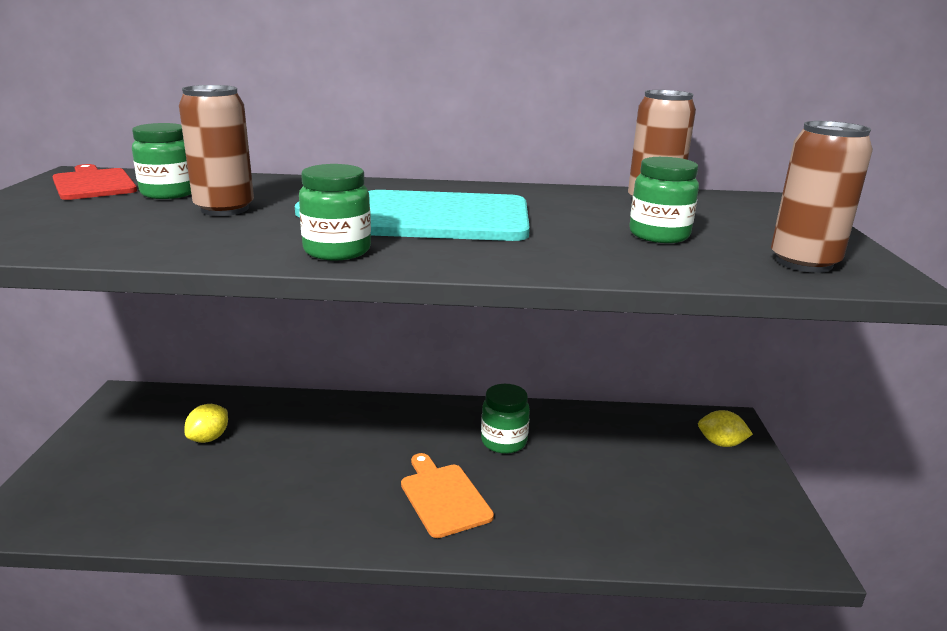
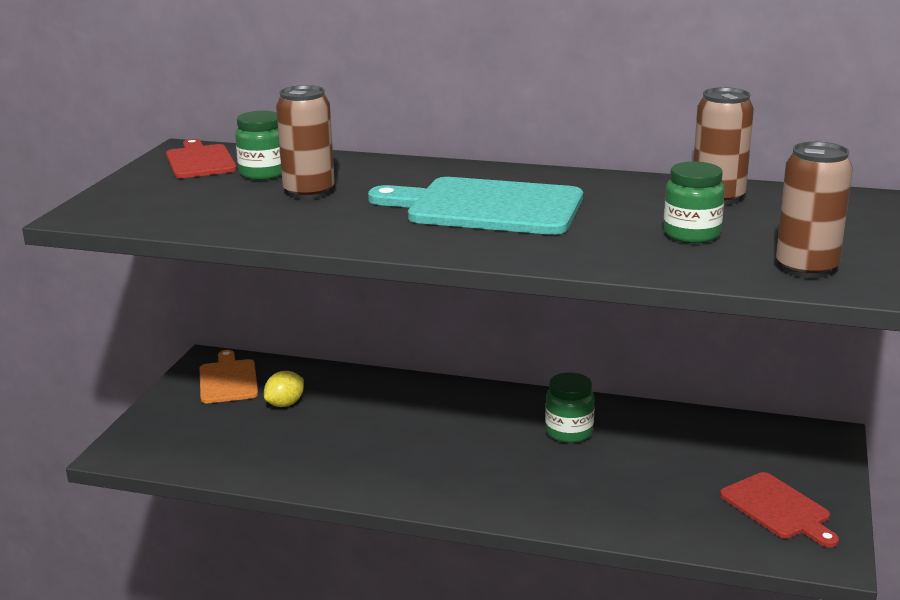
camera: 15 degrees right, 0 degrees up
green jar [299,164,371,261] -> none
orange cutting board [401,453,494,538] -> orange cutting board moved to [200,350,258,403]
yellow lemon [698,410,753,447] -> none
none -> red cutting board [720,472,839,548]

